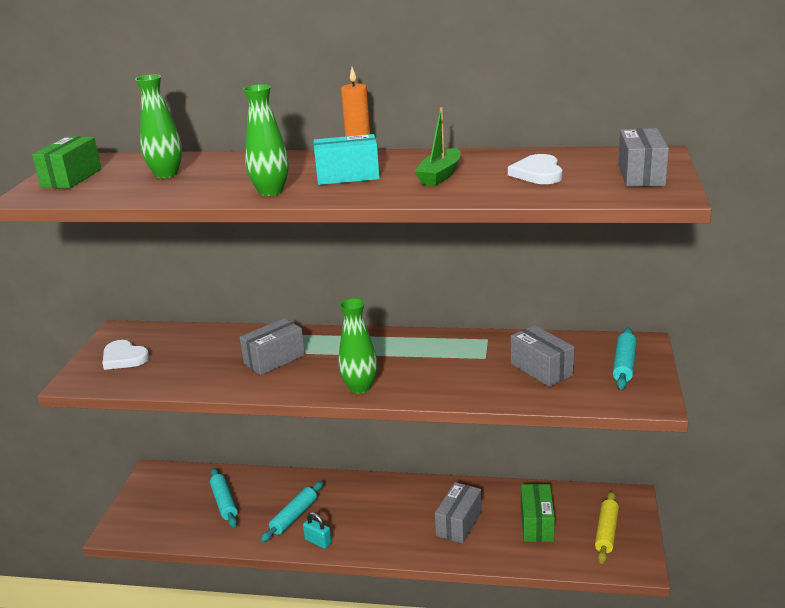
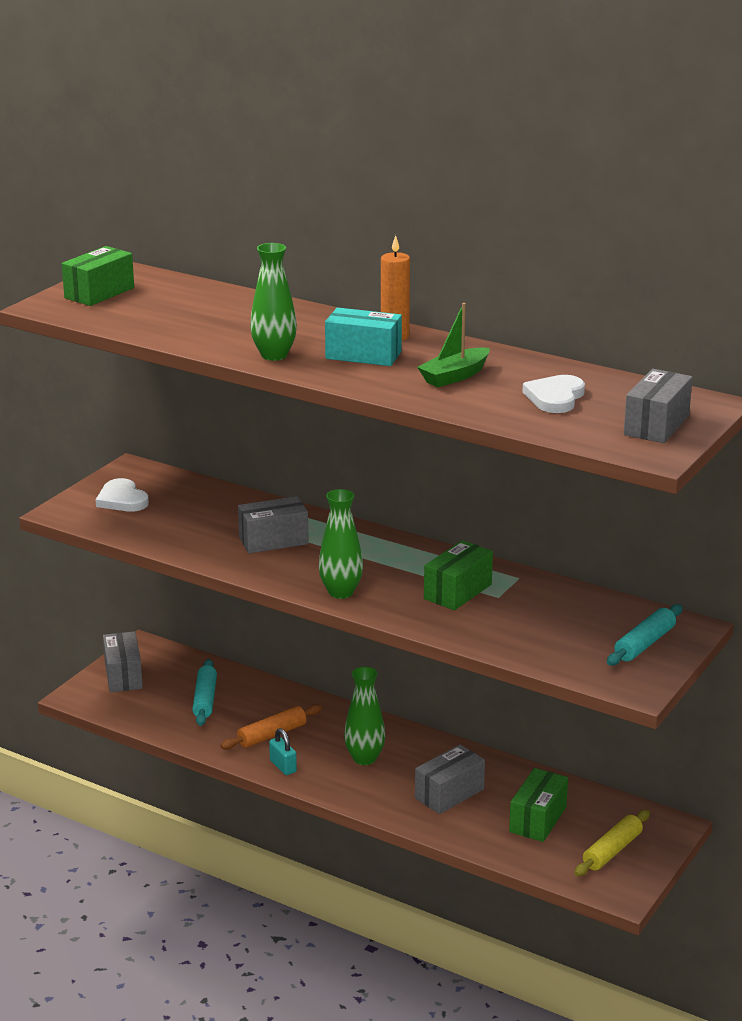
camera: 20 degrees right, 0 degrees up
green vase [135,75,182,178] -> green vase moved to [344,667,385,765]
turquoise rolling pin [261,481,324,542] -> orange rolling pin [220,704,322,750]
grey box [511,325,574,387] -> grey box moved to [103,631,143,692]
none -> green box [424,540,493,610]

